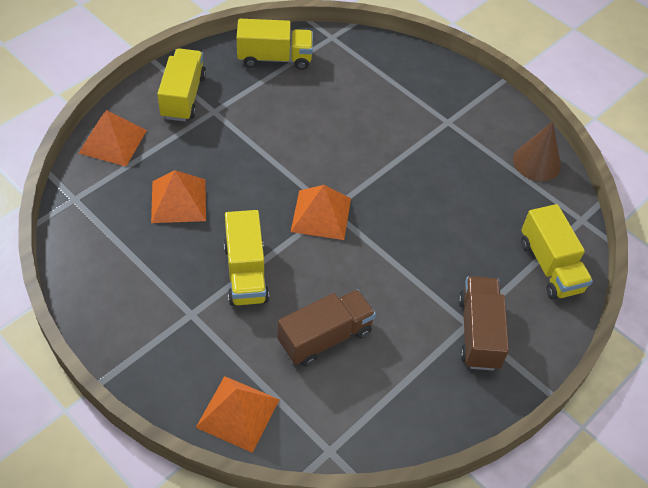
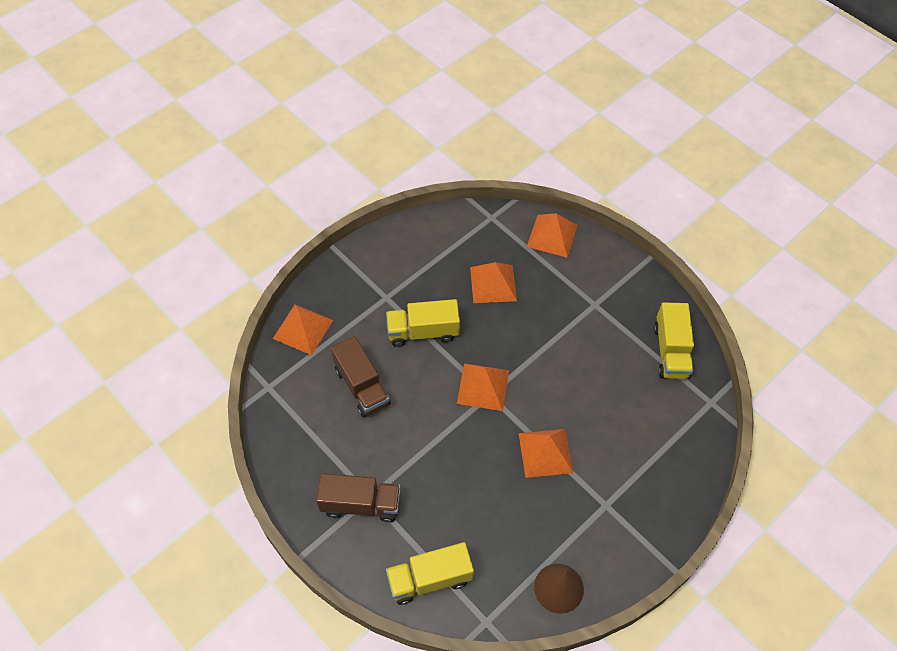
camera: 95 degrees right, 5 degrees up
yellow truck [157,48,206,121] -> none
none -> orange pyramid [519,429,573,478]

